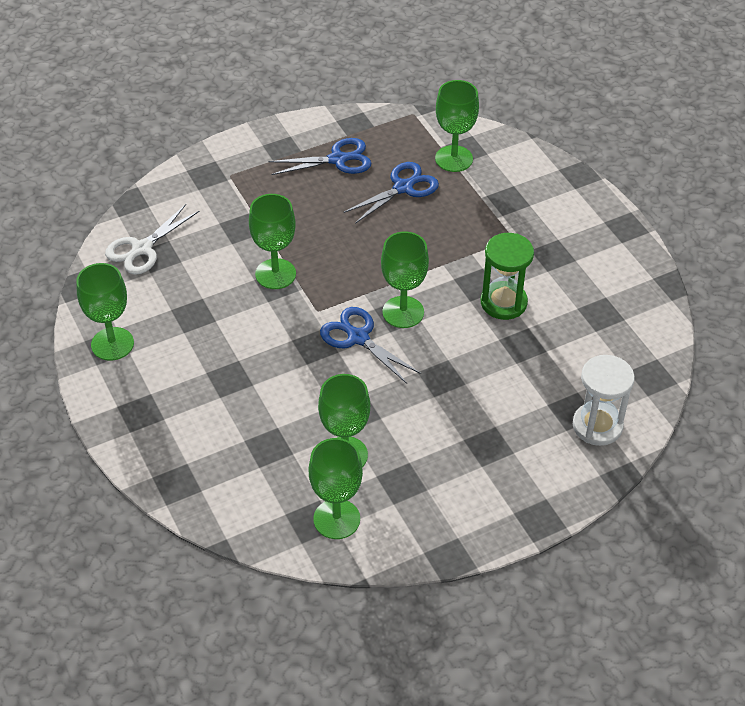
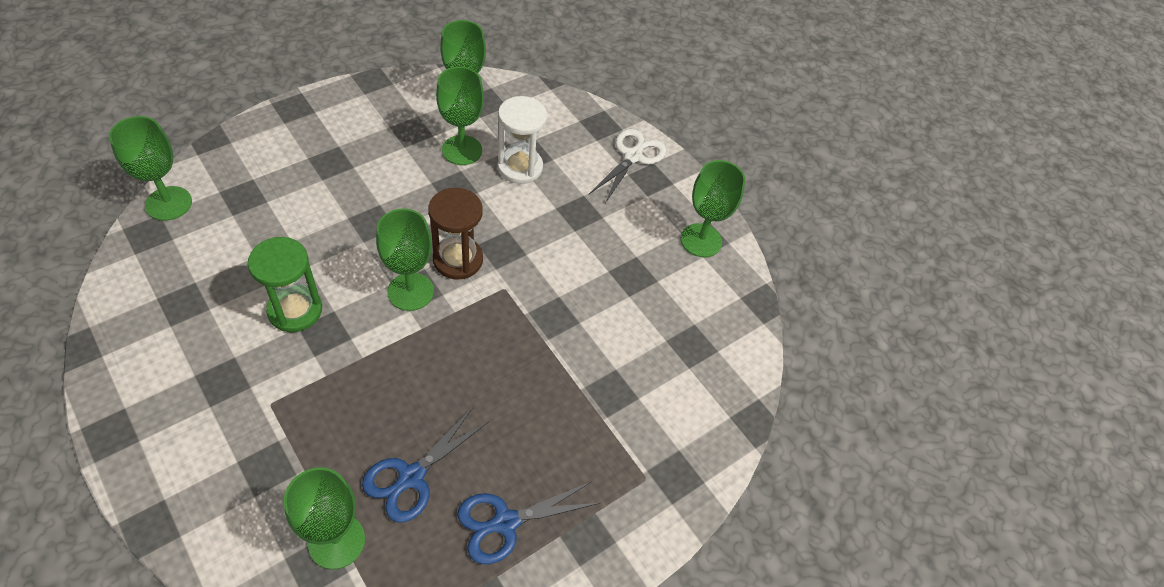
camera: 165 degrees right, 5 degrees up
white scissors [105,204,199,275] -> white scissors moved to [589,129,666,203]
green goblet [249,194,296,289] -> green goblet moved to [109,116,192,221]
blue scissors [320,307,421,384] -> brown hourglass [428,188,483,279]
white hourglass [573,355,635,446] -> white hourglass moved to [497,96,547,184]

